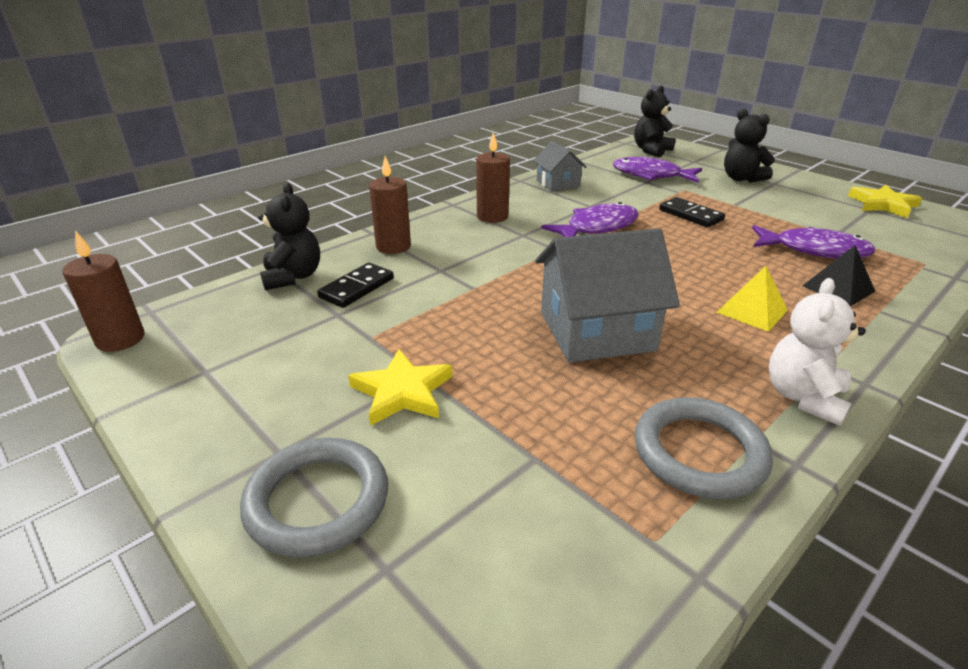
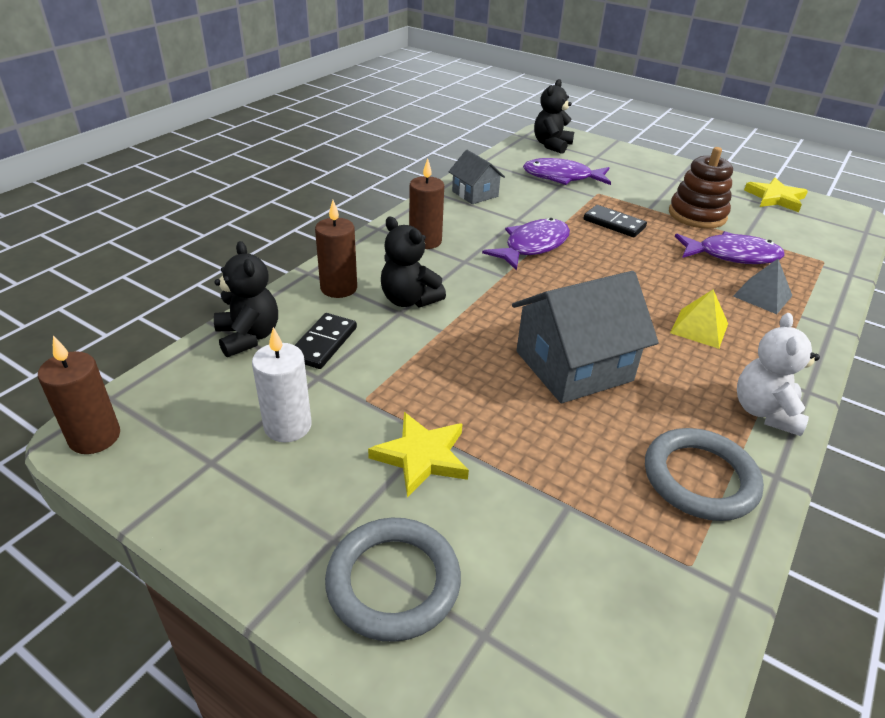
camera: 15 degrees left, 5 degrees up
black teddy bear [724,109,775,183] -> black teddy bear moved to [381,217,446,308]
black pyramid [802,245,875,307] -> grey pyramid [733,259,793,314]
none -> white candle [252,327,312,442]
none -> brown stacking toy [669,147,733,229]

